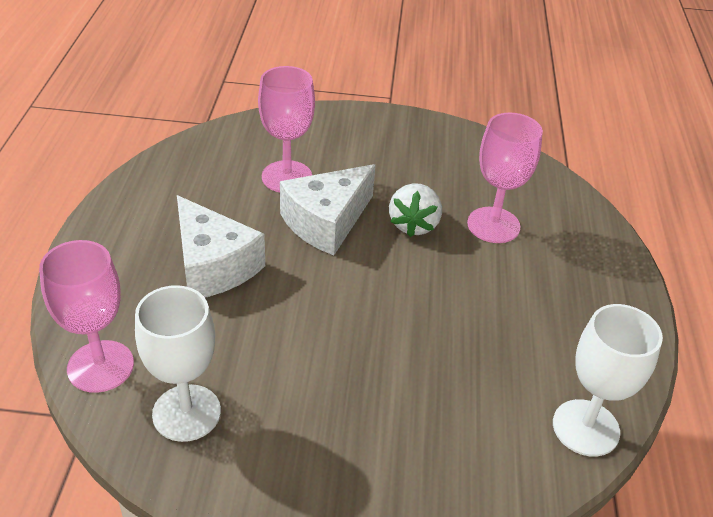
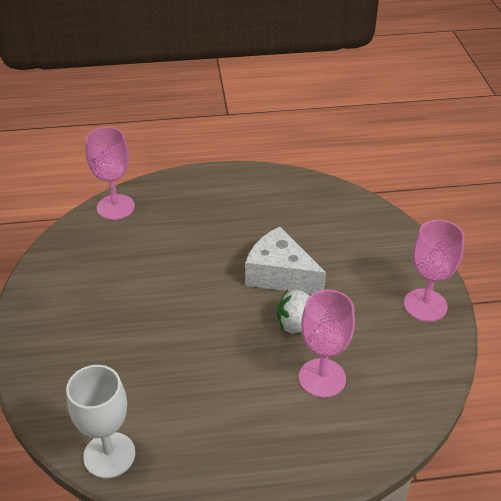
camera: 80 degrees right, 0 degrees up
white goblet [135,285,221,442] -> none
white cheese [177,195,265,298] -> none
pink goblet [258,66,315,193] -> pink goblet moved to [404,220,465,322]

